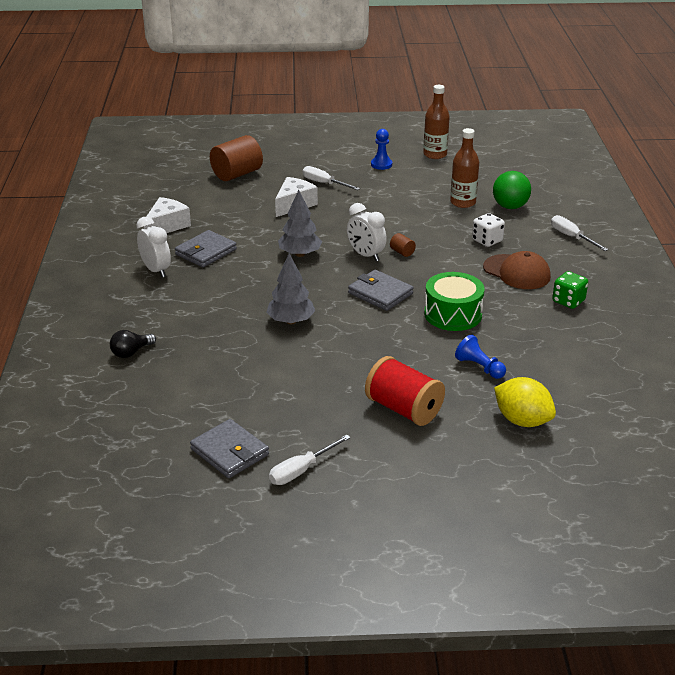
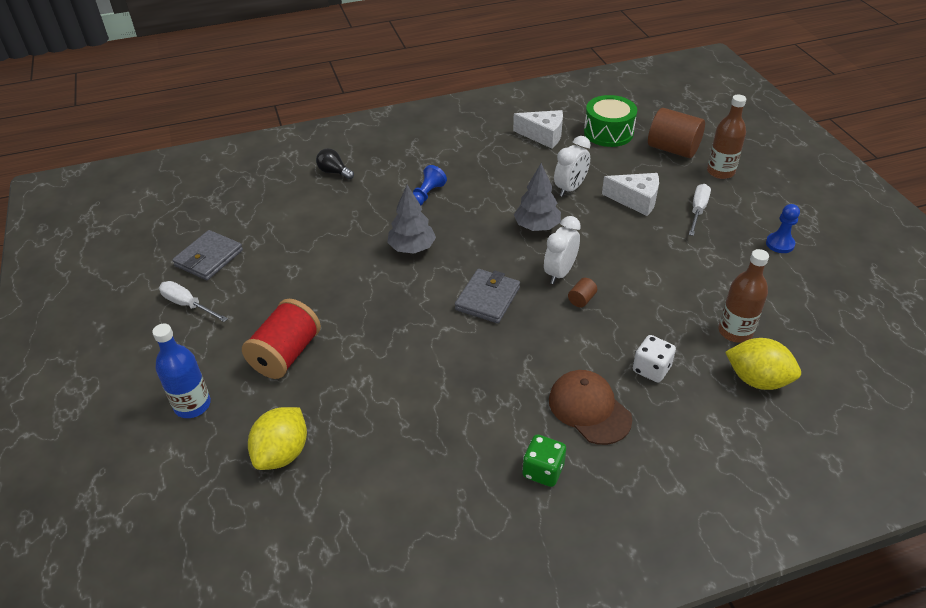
camera: 75 degrees right, 10 degrees up
white clock [136,217,171,278] -> white clock moved to [554,136,591,197]
grey wallet [175,230,237,267] -> none
brown bottle [423,85,450,159] -> brown bottle moved to [707,94,746,179]
green drum [424,272,485,331] -> green drum moved to [584,95,637,147]
blue pawn [455,335,506,379] -> blue pawn moved to [413,165,447,205]
brown cap [483,251,551,289] -> brown cap turned 120 degrees clockwise [549,370,632,445]
green ball [493,171,531,209] -> yellow lemon [725,338,801,390]
white screwdriver [551,215,608,251] -> none
none -> blue bottle [152,324,211,418]

